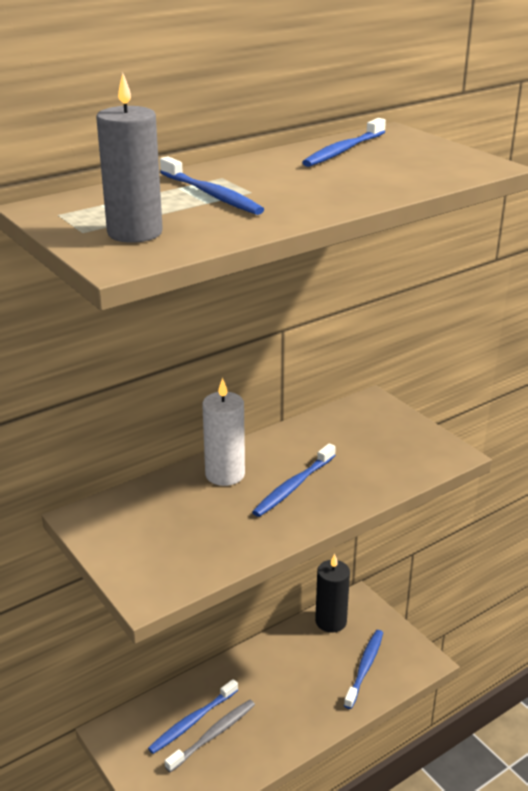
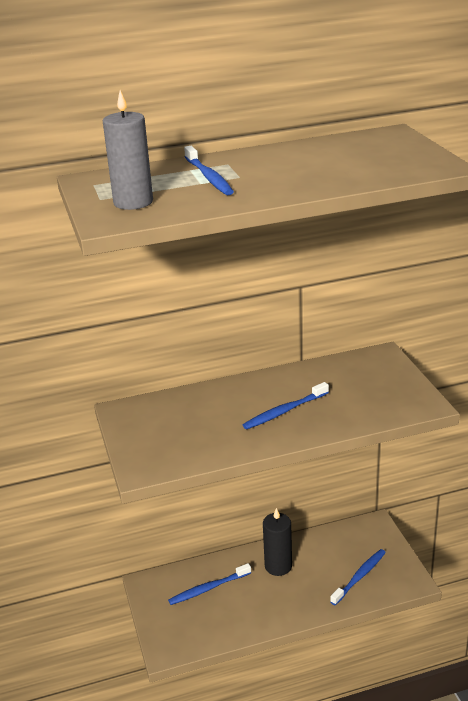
camera: 20 degrees right, 0 degrees up
grey toothbrush [165,700,255,772] -> none
white candle [202,378,245,486] -> none
blue toothbrush [302,118,386,167] -> none
black candle [315,554,350,633] -> black candle moved to [263,508,292,576]

